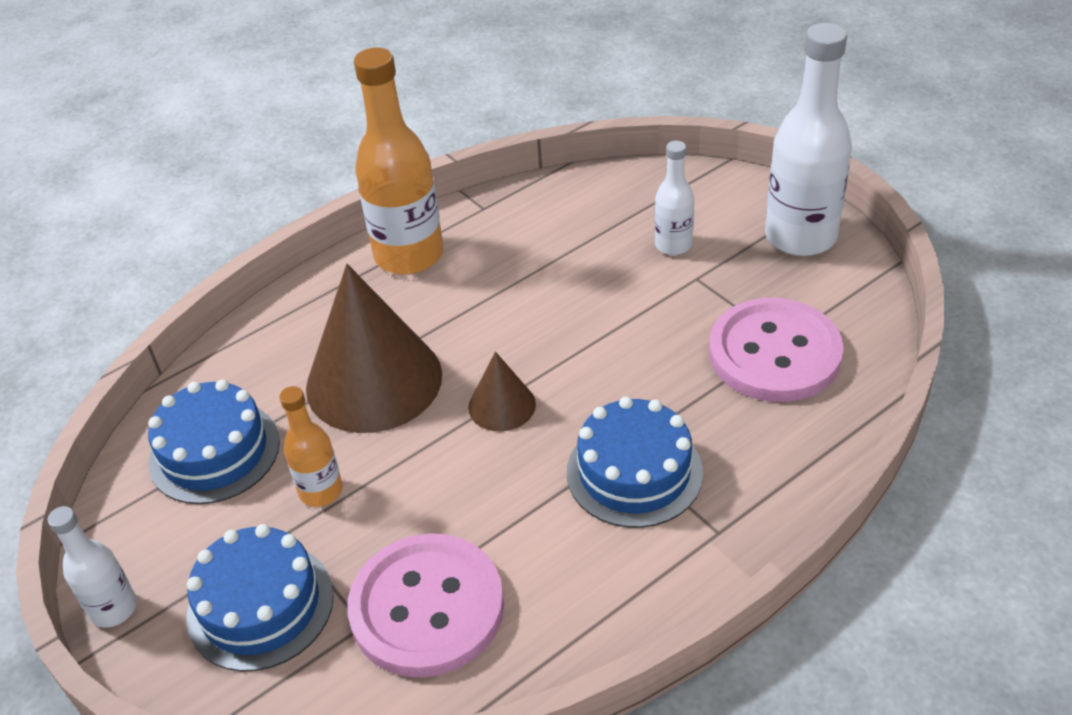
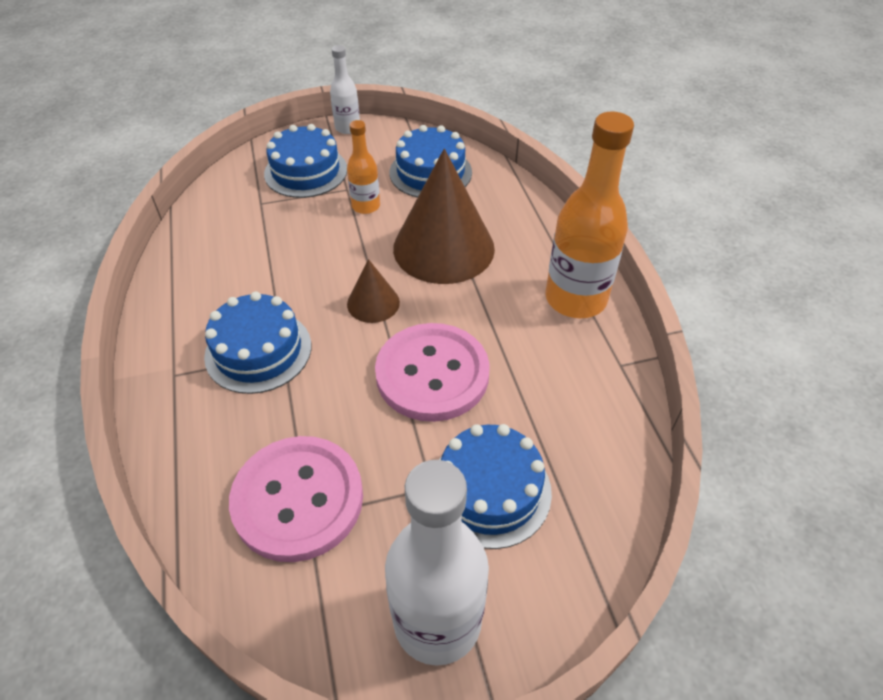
camera: 110 degrees right, 5 degrees up
pink button [347,533,504,678] -> pink button moved to [375,323,490,422]
white bottle [654,141,694,255] -> blue cake [439,424,552,549]

